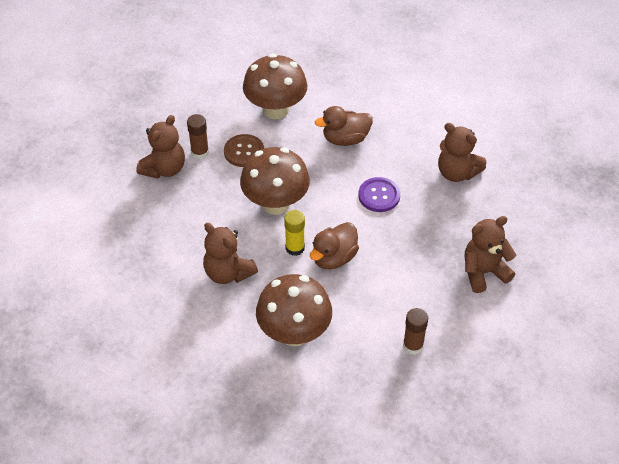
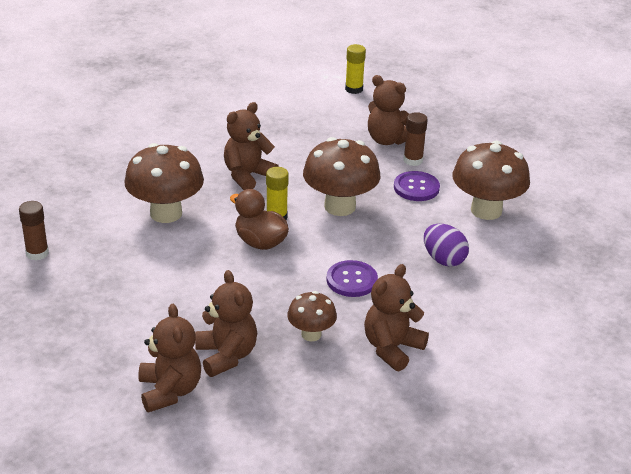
camera: 90 degrees right, 15 degrees down
brown button [224,134,264,167] -> purple button [394,171,440,201]
brown duck [315,106,373,146] -> purple egg [424,224,469,267]
brown glue stick [403,308,428,355] -> brown glue stick moved to [19,201,49,261]
none -> brown teddy bear [138,304,201,413]
none -> brown mushroom [287,291,337,341]
none -> yellow glue stick [345,44,366,94]

